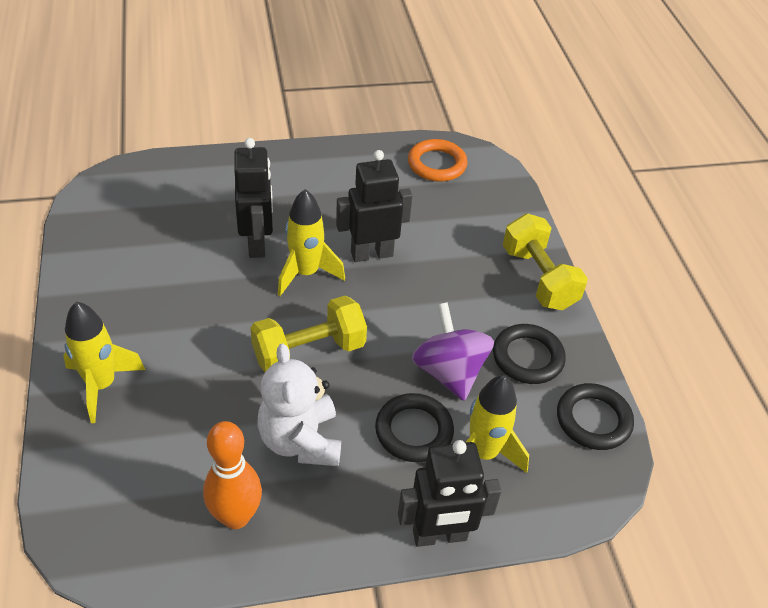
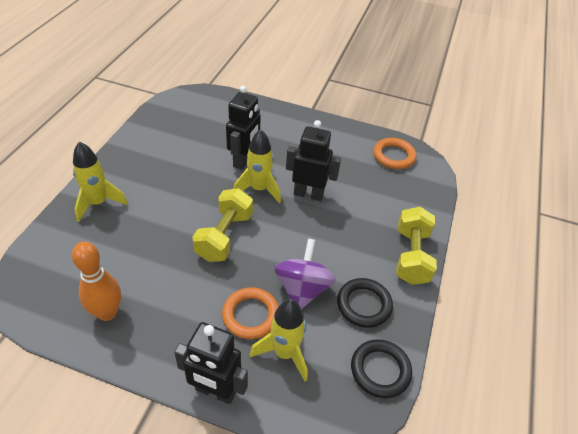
camera: 30 degrees right, 0 degrees up
yellow dumbbell [250,296,367,372] -> yellow dumbbell turned 75 degrees counterclockwise [192,188,253,262]
white teddy bear [257,344,341,466] -> none
black ring [375,393,454,462] -> orange ring [222,287,279,339]

